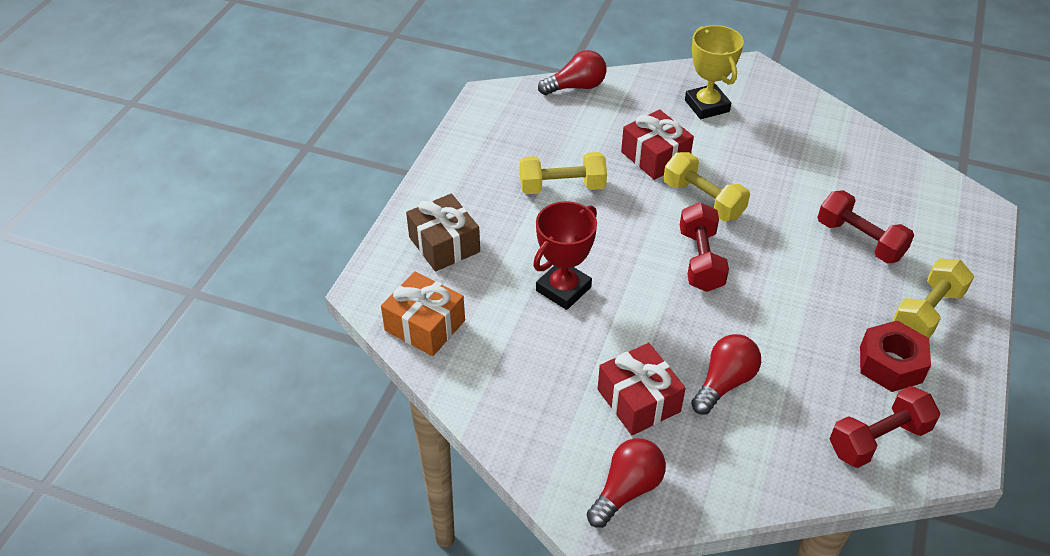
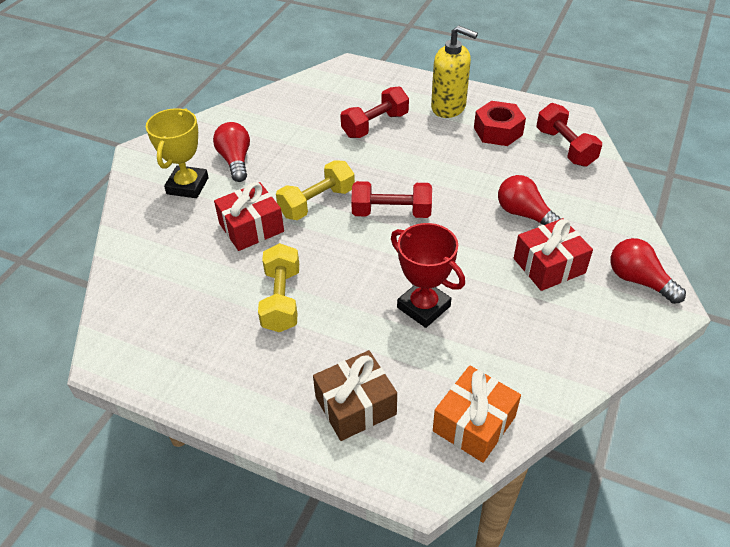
camera: 85 degrees left, 0 degrees up
red light bulb [538,50,606,95] -> red light bulb moved to [213,122,250,182]
yellow trophy [685,25,744,119] -> yellow trophy turned 60 degrees counterclockwise [146,108,209,198]
yellow dumbbell [893,258,974,338] -> yellow soap dispenser [431,25,478,118]

